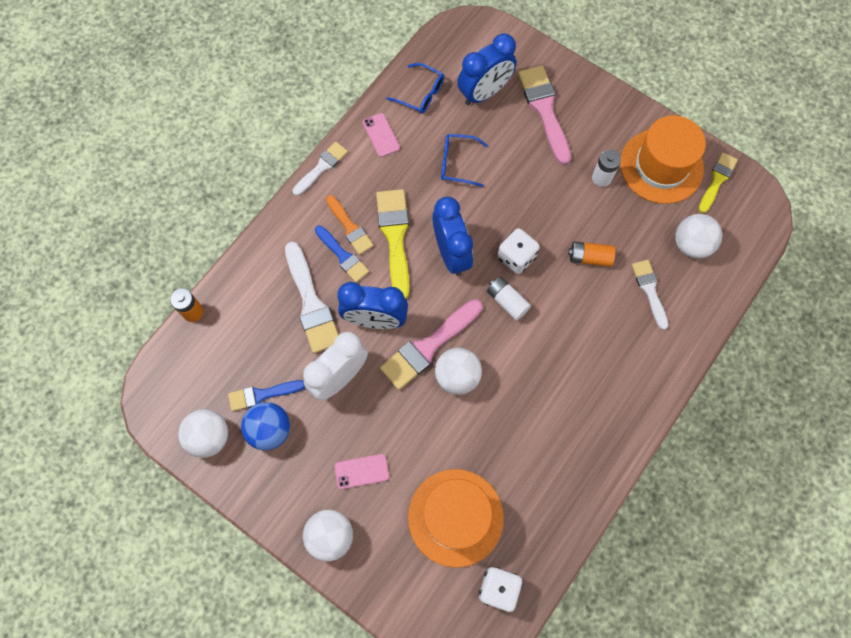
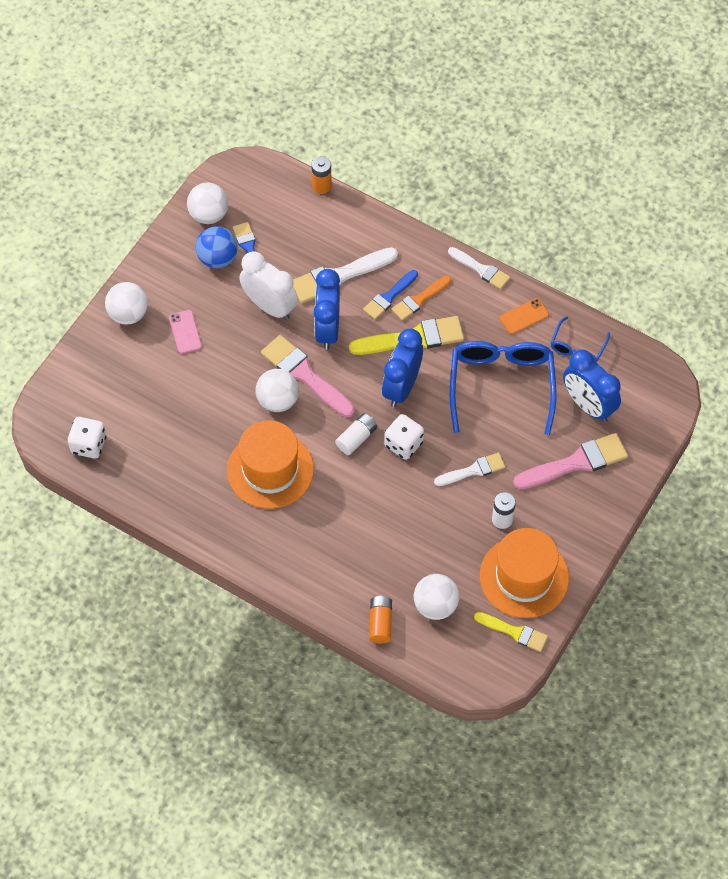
camera: 85 degrees right, 10 degrees down
pink phone [363,113,400,157] -> orange phone [500,298,549,334]
orange hat [408,469,504,568] -> orange hat moved to [227,420,314,509]
blue clock [432,197,473,276] -> blue clock turned 135 degrees clockwise [382,329,423,407]
blue glasses [441,134,488,187] -> blue glasses [450,341,556,435], size x1.96
orange battery [568,241,615,267] -> orange battery moved to [369,596,392,643]
white brush [632,260,668,330] -> white brush moved to [434,453,505,486]

